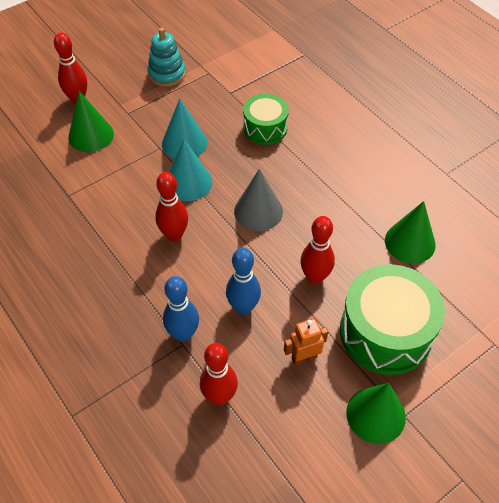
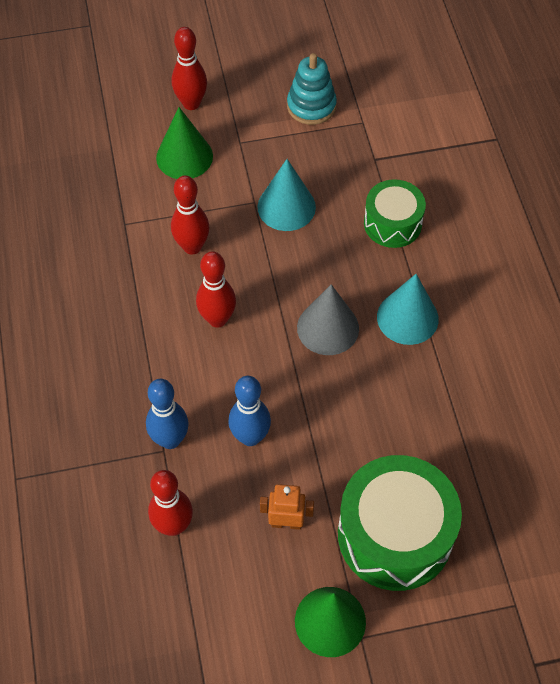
camera: 25 degrees right, 5 degrees up
turquoise cone [169,139,212,201] -> turquoise cone moved to [377,274,439,345]
red bowling pin [300,216,335,284] -> red bowling pin moved to [171,175,209,255]
green cone [385,201,436,264] -> none

